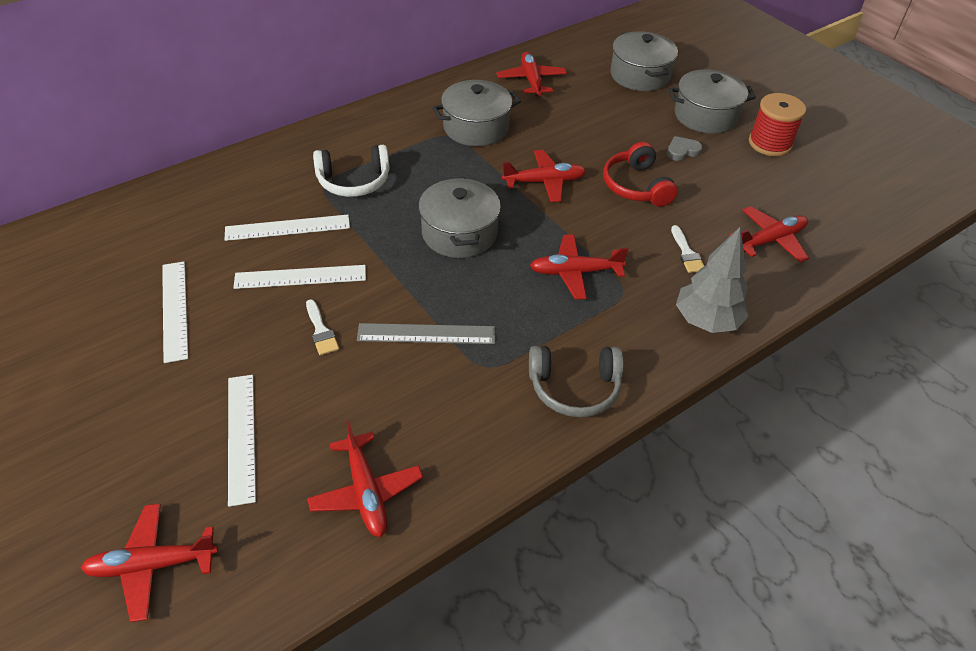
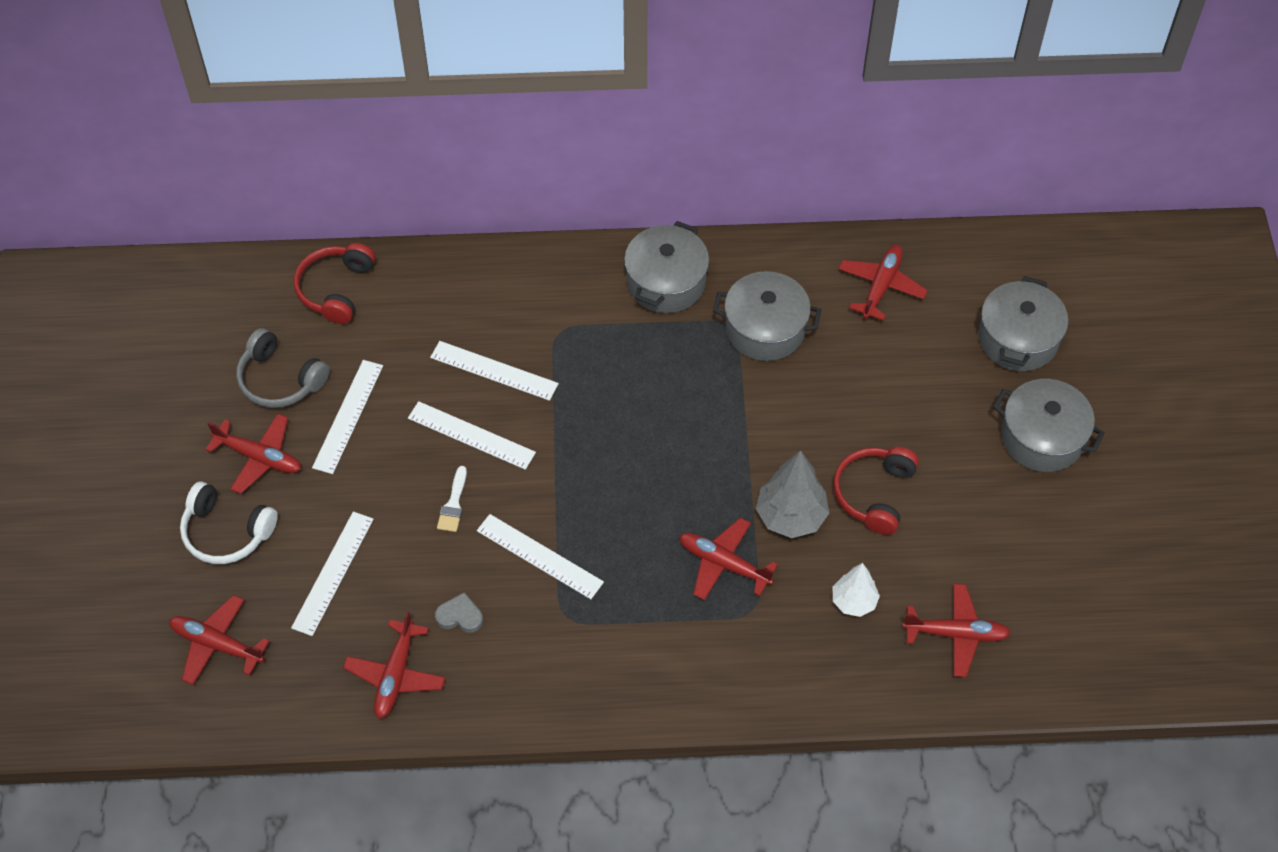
camera: 35 degrees right, 10 degrees up
white headphones [313,145,390,197] -> white headphones moved to [180,481,278,564]
grey ruler [357,323,495,344] -> white ruler [477,514,604,599]
grey pot [419,177,501,258] -> grey pot moved to [624,221,709,313]
red plane [502,150,586,202] -> red plane moved to [205,413,301,494]
grey headphones [529,346,624,417] -> grey headphones moved to [236,328,330,408]
grey heart [667,136,702,161] -> grey heart moved to [435,592,483,633]
white brush [671,225,704,273] -> white tree [833,563,880,617]
grey tree [676,227,749,333] -> grey tree moved to [756,450,829,538]
red spool [749,93,806,156] -> none
none -> red headphones [294,243,376,324]

